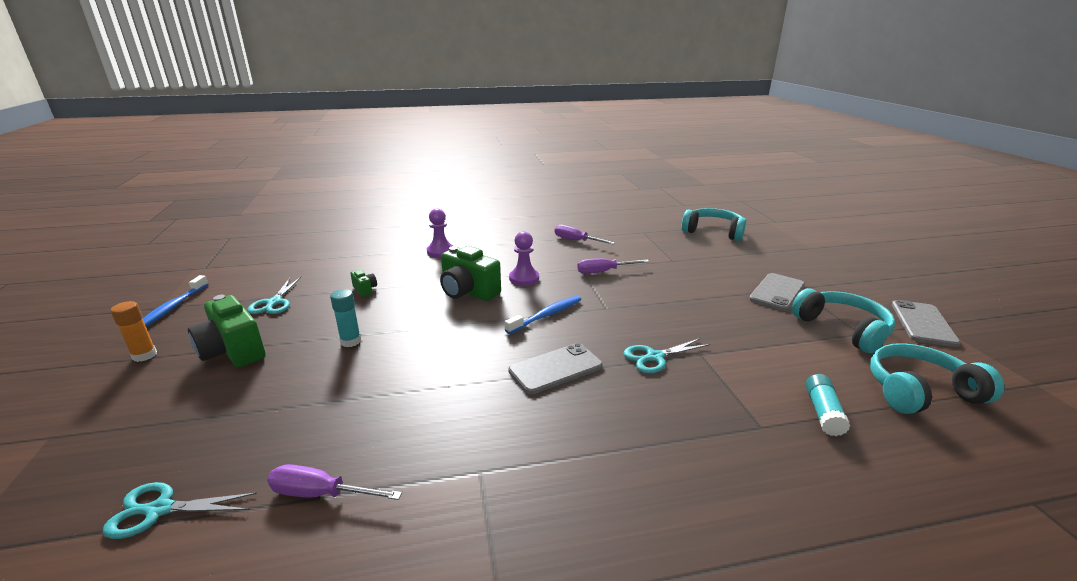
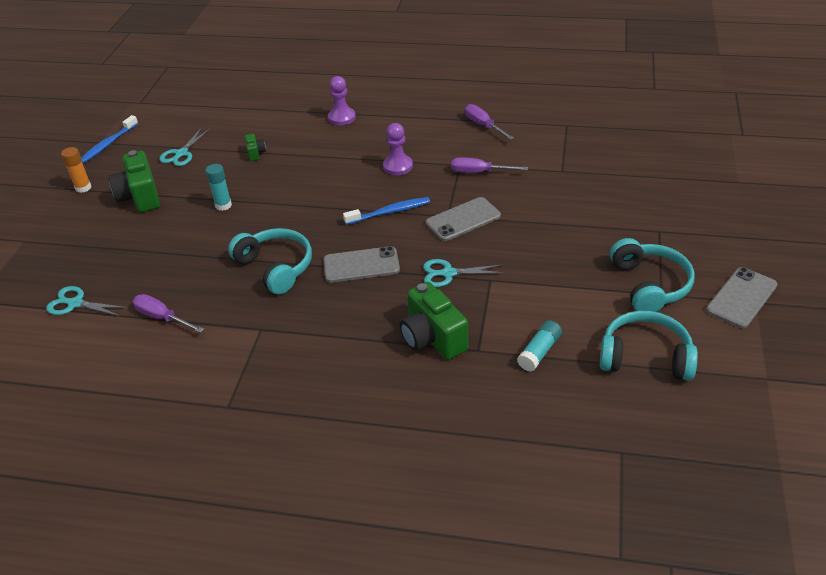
camera: 25 degrees right, 15 degrees up
green camera [440,246,501,301] -> green camera moved to [400,282,468,360]
turquoise headphones [682,208,746,241] -> turquoise headphones moved to [228,228,312,294]
grey phone [749,273,805,311] -> grey phone moved to [426,197,501,241]

